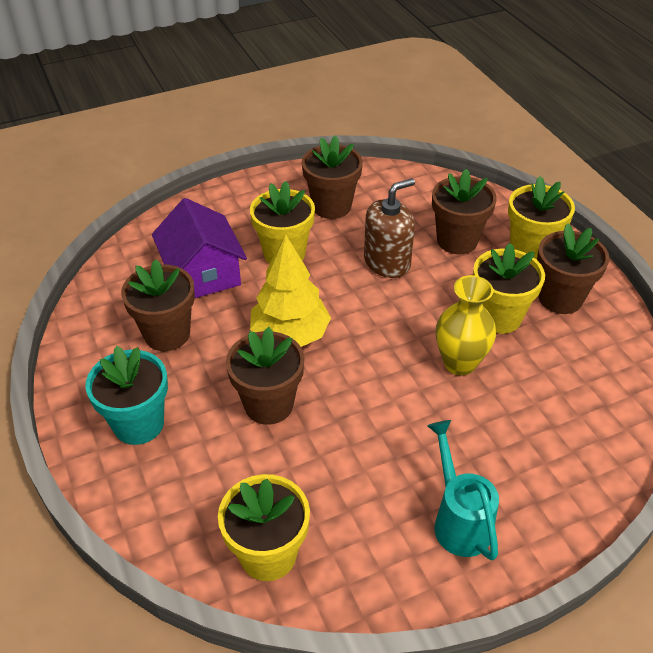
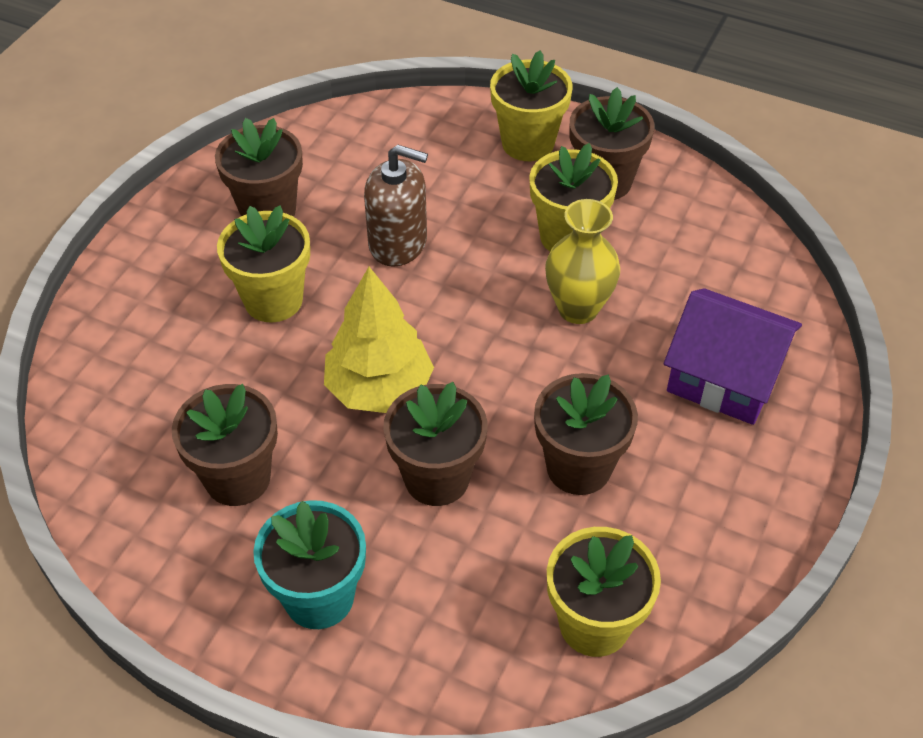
camera: 40 degrees left, 5 degrees up
purple house [152,198,247,298] -> purple house moved to [664,288,802,425]
brown soap dispenser [364,178,415,278] -> brown soap dispenser turned 90 degrees clockwise [364,145,428,267]
turquoise watering can [427,420,499,560] -> none
brown flower pot [432,169,497,254] -> brown flower pot moved to [534,373,638,495]

